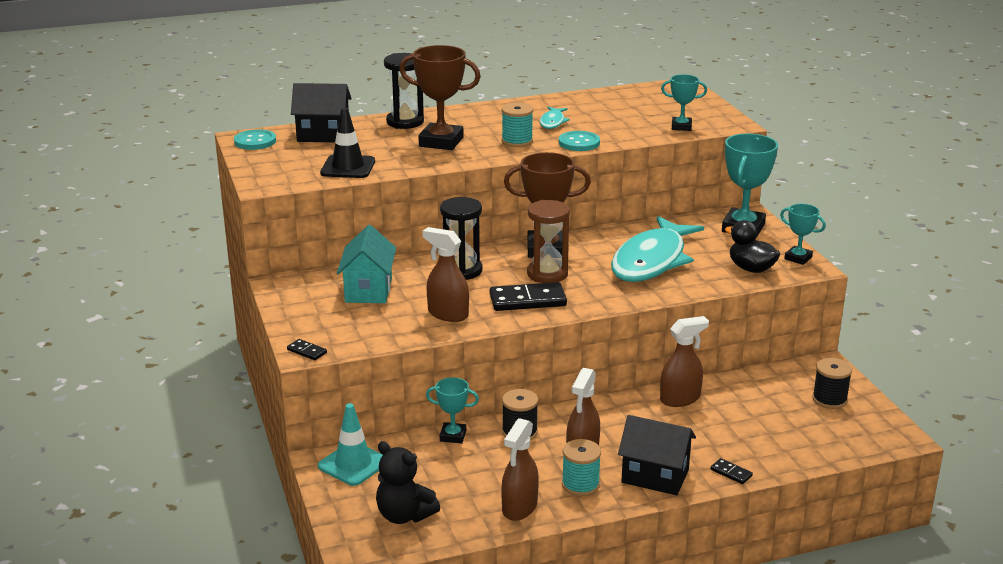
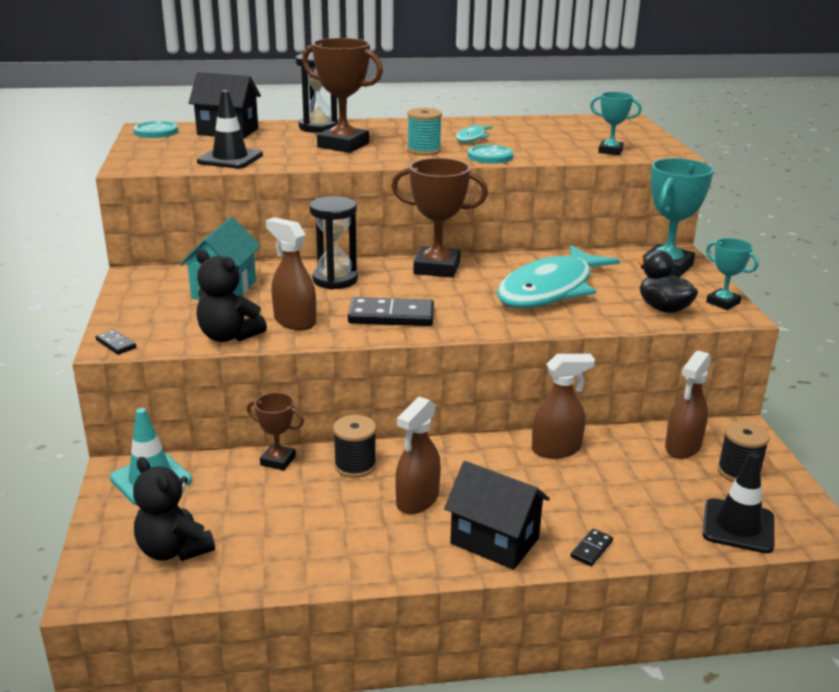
camera: 10 degrees right, 0 degrees up
turquoise trophy [426,377,479,443] -> brown trophy [247,392,304,471]
brown spray bottle [501,418,539,521] -> brown spray bottle moved to [665,350,711,459]
brown hourglass [527,200,570,283] -> none
turquoise spool [562,439,601,496] -> none
black domino [711,458,753,484] -> black domino turned 75 degrees clockwise [571,529,613,566]
none -> black teddy bear [196,249,267,342]
none -> black traffic cone [703,453,774,553]

